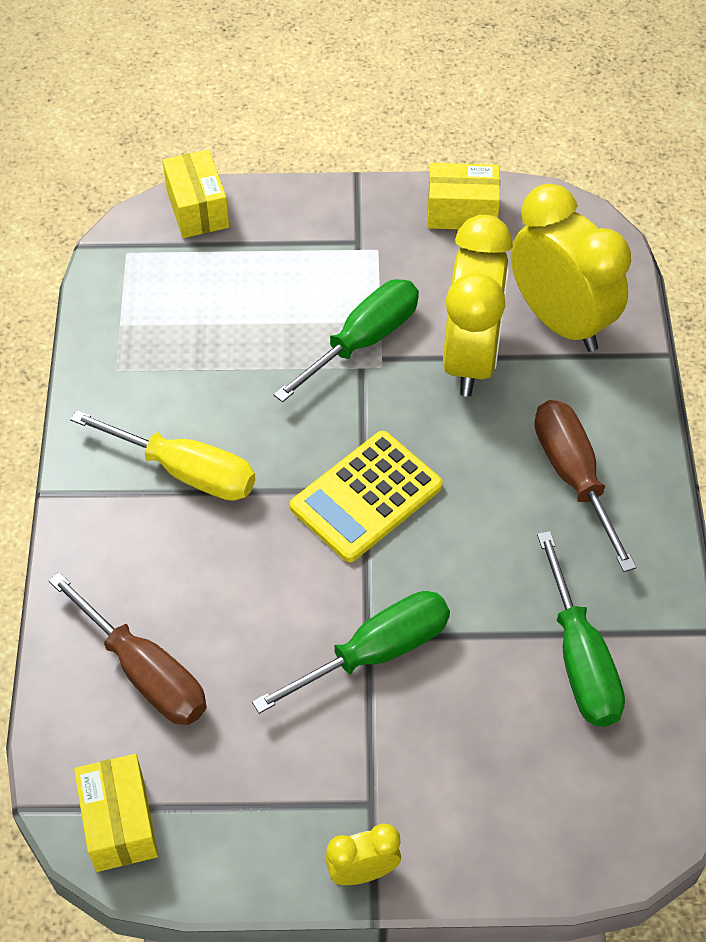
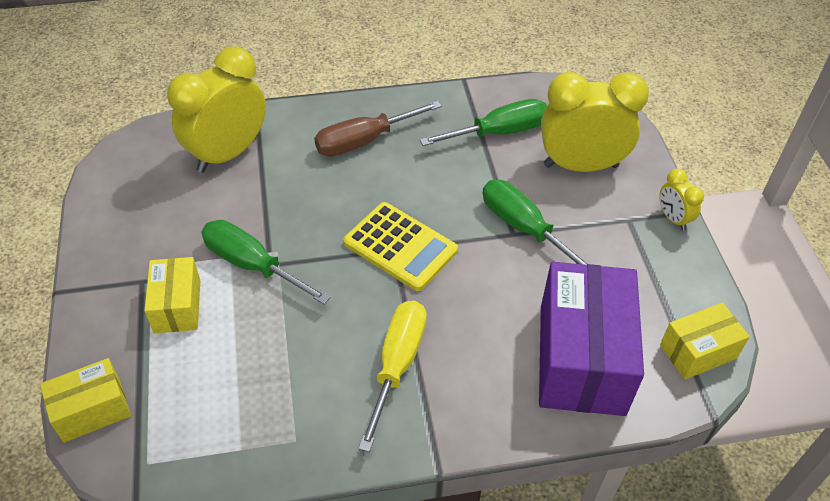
camera: 100 degrees left, 5 degrees down
brown screwdriver [48,572,207,725] -> purple box [539,262,644,416]
yellow box [428,163,500,229] -> yellow box moved to [144,257,200,333]
yellow clock [443,215,513,397] -> yellow clock moved to [541,72,649,172]

